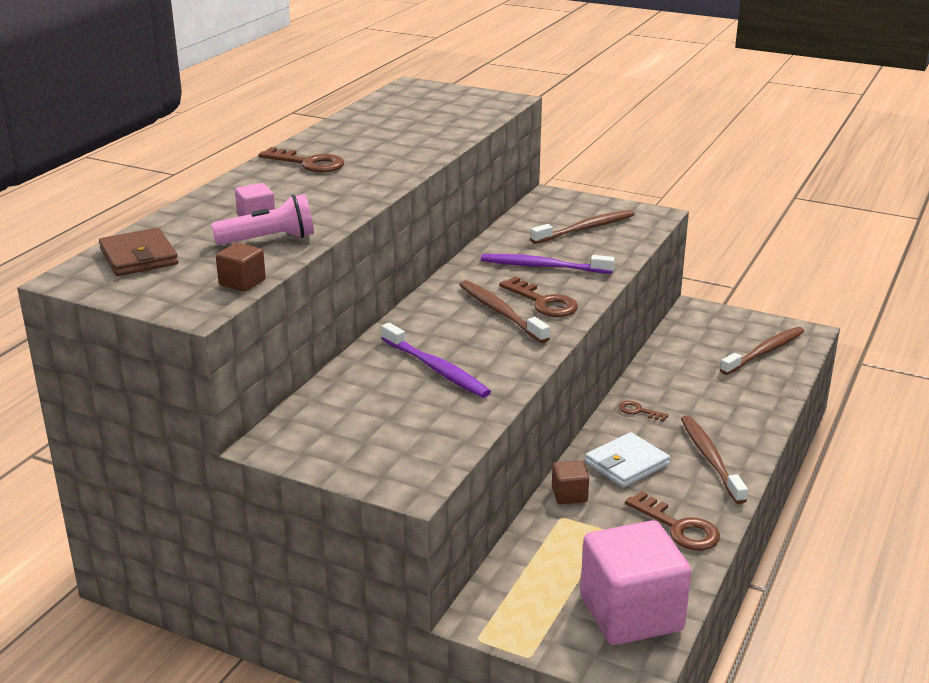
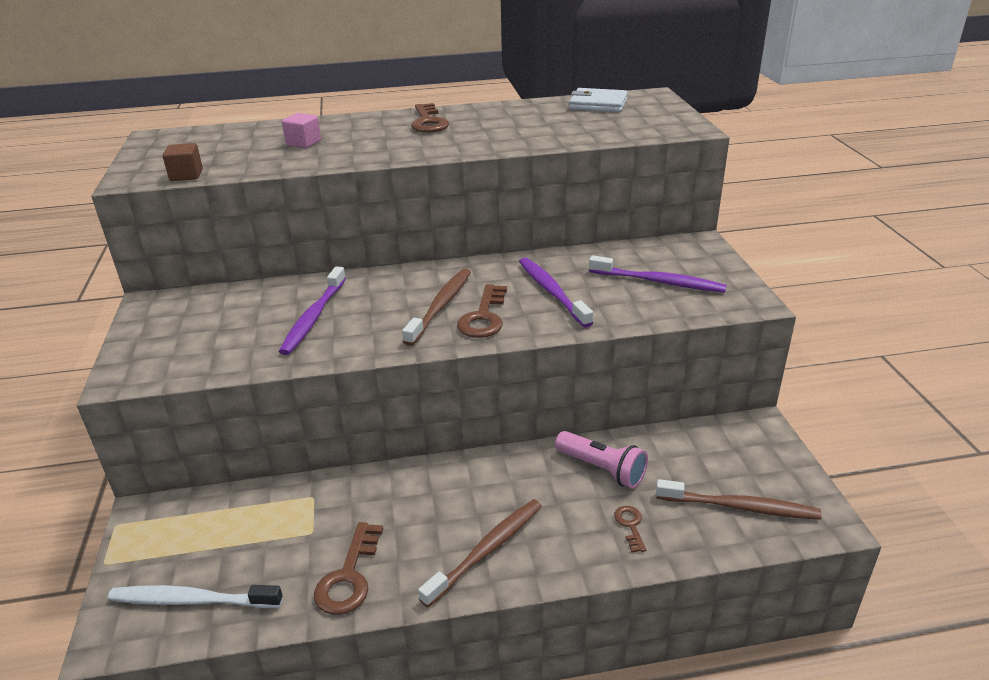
camera: 55 degrees right, 5 degrees up
brown wallet [99,228,178,276] -> none
pink flashlight [211,194,314,245] -> pink flashlight moved to [555,431,648,489]
brown toothbrush [530,210,635,244] -> purple toothbrush [589,255,727,293]
brown cube [552,460,589,504] -> none
pink cube [580,520,691,645] -> white toothbrush [108,585,283,608]
white wallet [585,432,670,488] -> white wallet moved to [569,88,628,112]
brown key [619,401,669,422] -> brown key moved to [614,506,646,553]

